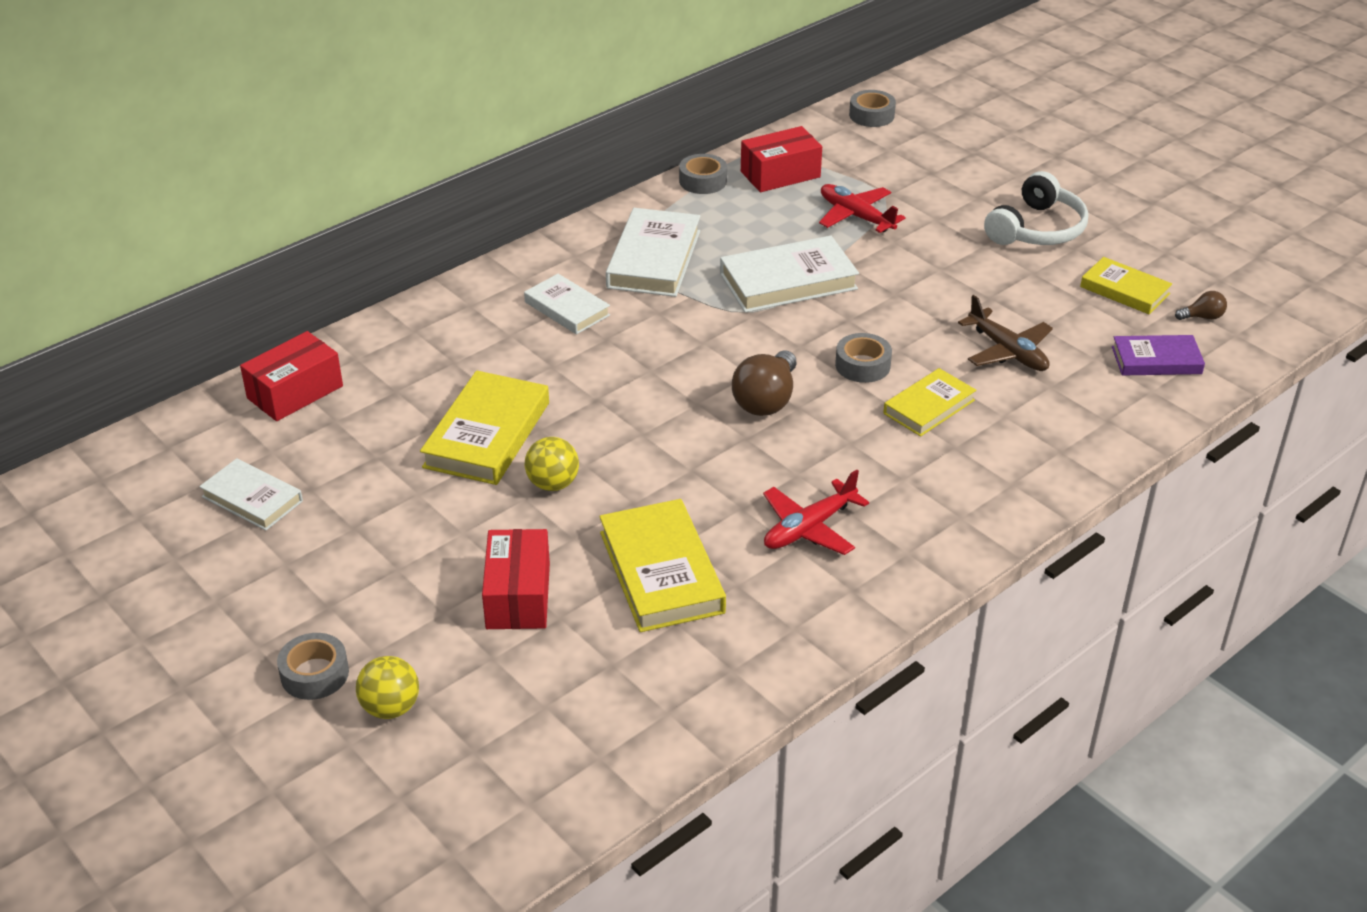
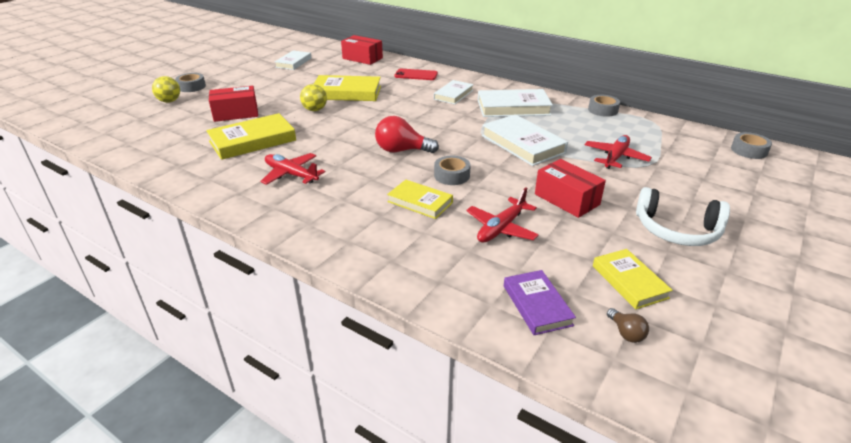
camera: 75 degrees right, 5 degrees down
brown light bulb [732,350,797,416] -> red light bulb [375,116,439,153]
red box [741,126,822,192] -> red box moved to [535,159,606,218]
brown plane [958,295,1053,371] -> red plane [466,187,539,243]
yellow book [1080,257,1172,314] -> yellow book turned 45 degrees counterclockwise [593,249,673,309]
none -> red phone [395,69,438,80]

